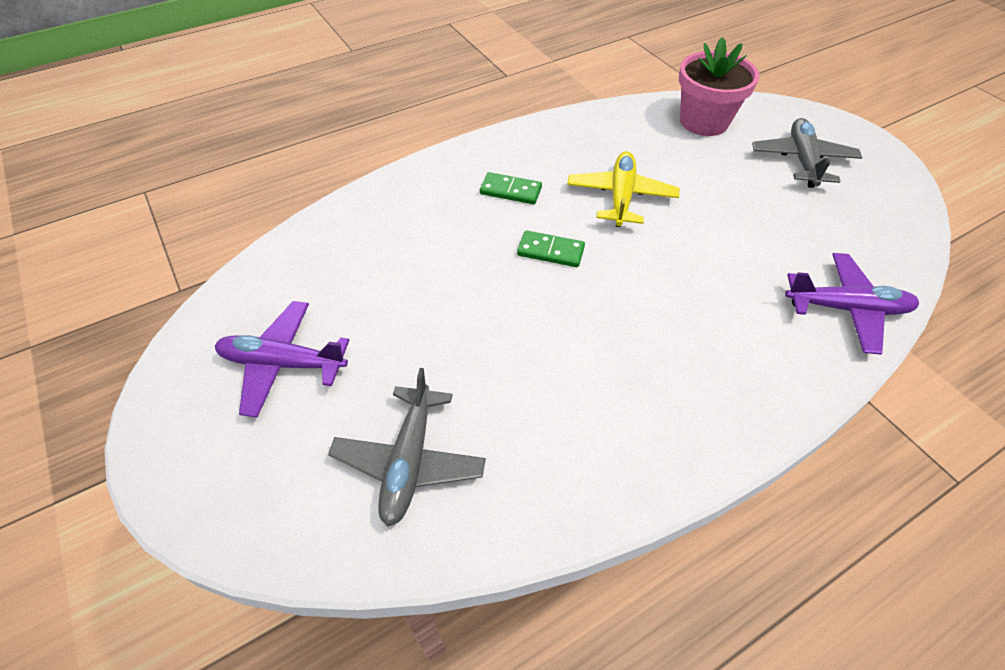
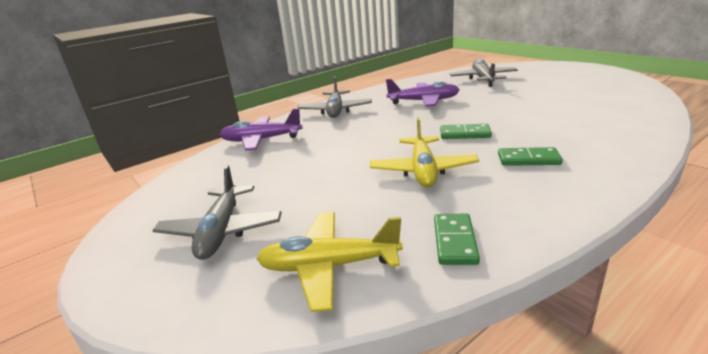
camera: 175 degrees right, 25 degrees down
purple plane [215,301,349,417] -> purple plane moved to [386,79,459,107]
pink flower pot [679,37,759,136] -> yellow plane [256,212,403,312]
none -> grey plane [298,76,372,118]
none -> green domino [434,214,480,265]

